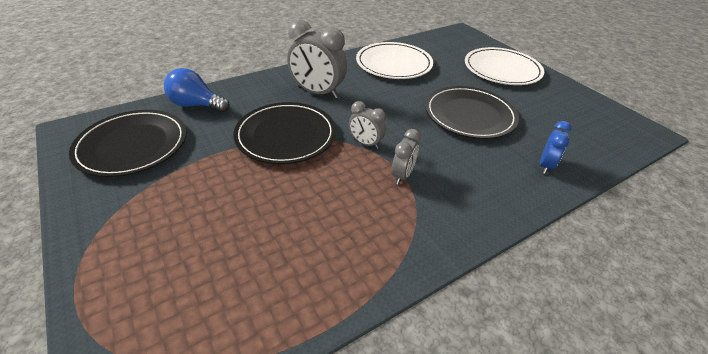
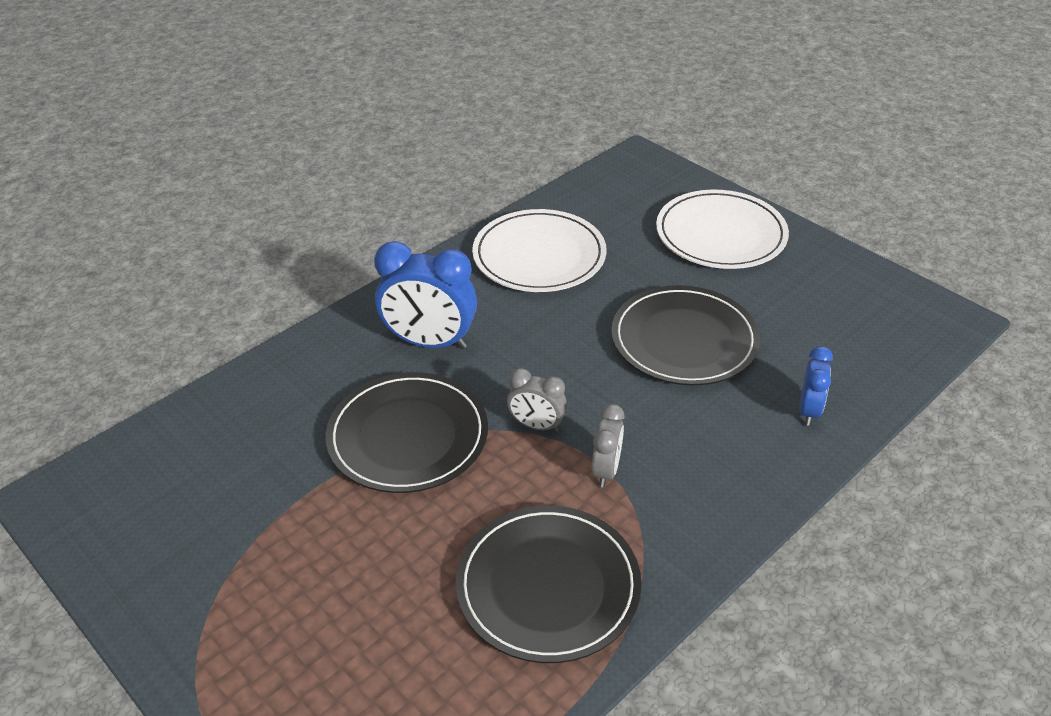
camera: 10 degrees left, 0 degrees up
black plate [69,110,187,177] -> black plate moved to [456,505,642,663]
blue light bulb [164,68,230,112] -> none
grey clock [287,20,347,98] -> blue clock [374,241,477,349]

